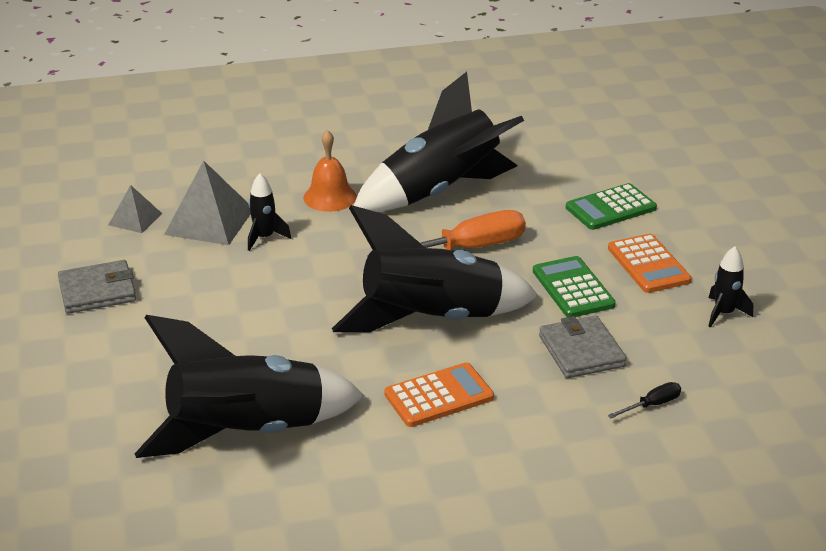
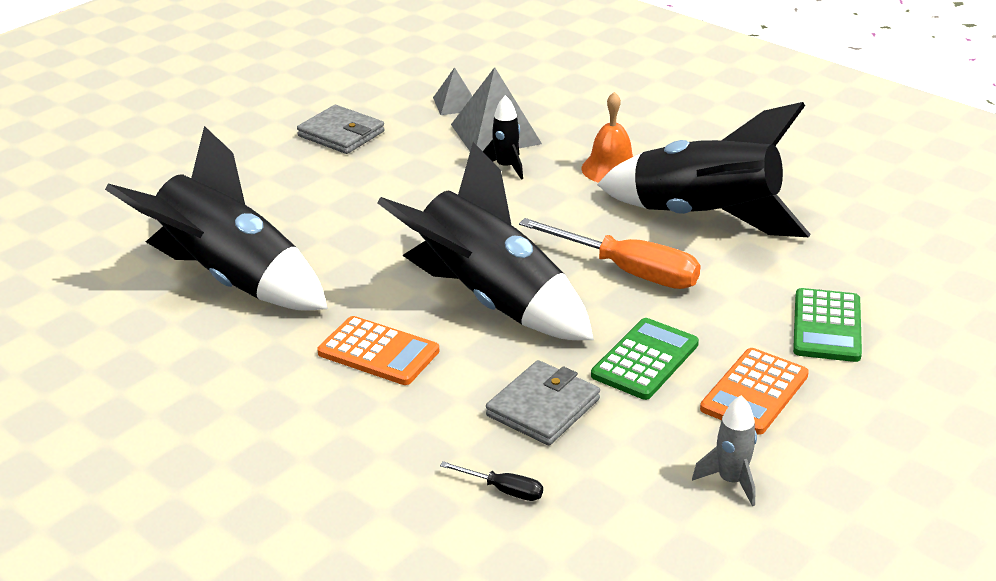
camera: 55 degrees right, 0 degrees up
green calculator [566,183,657,230] -> green calculator turned 105 degrees counterclockwise [793,288,862,362]
black rocket [708,246,753,328] -> grey rocket [692,395,757,506]

